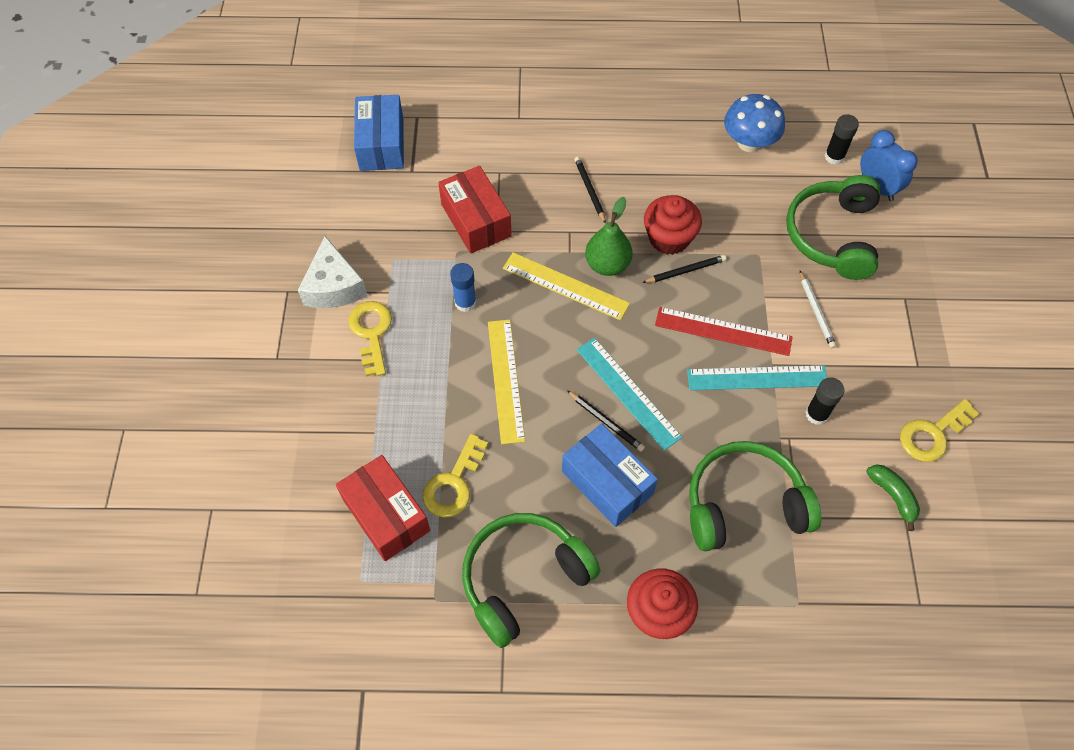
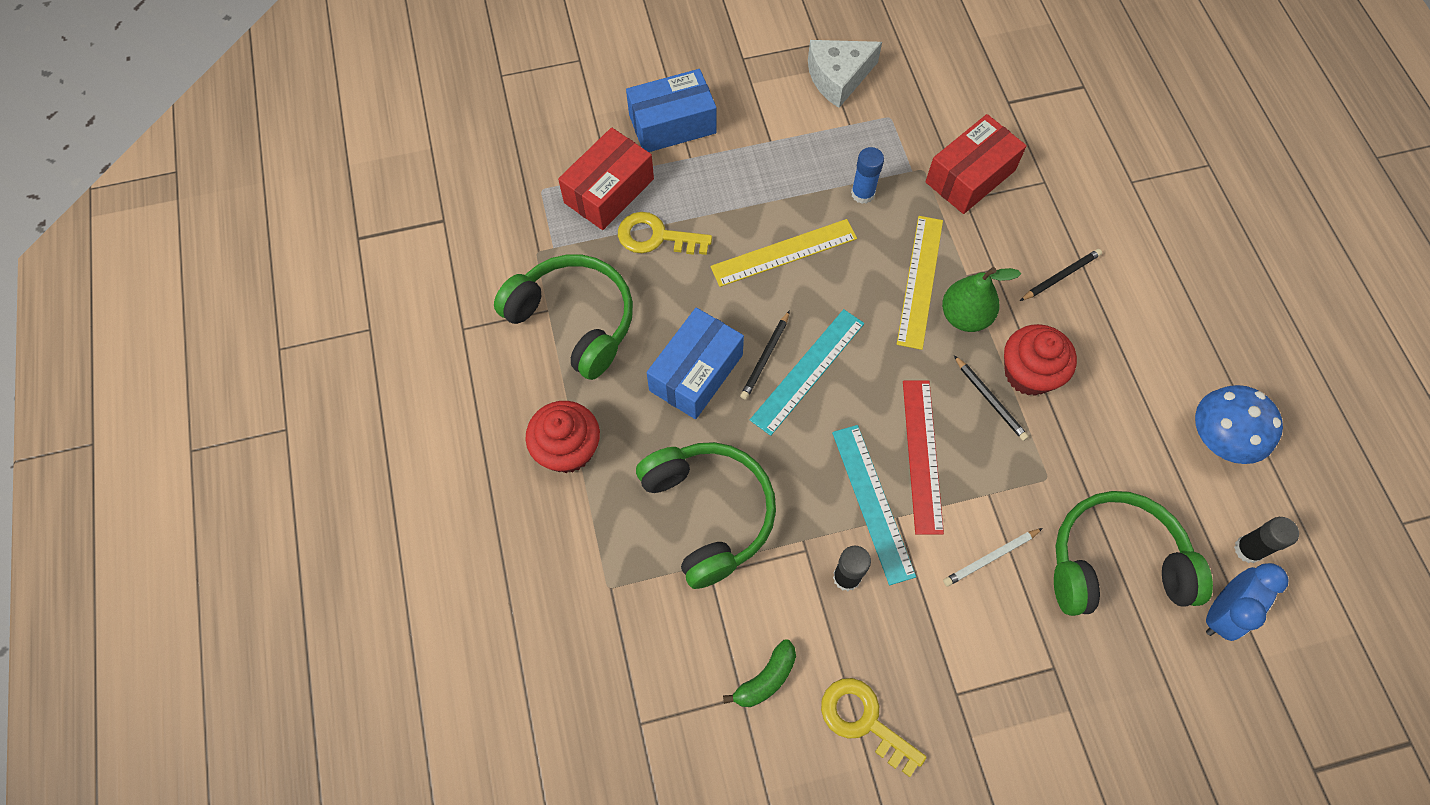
camera: 75 degrees right, 5 degrees up
yellow key [348,301,392,376] -> none
blue box [354,95,404,171] -> blue box moved to [626,69,717,152]

